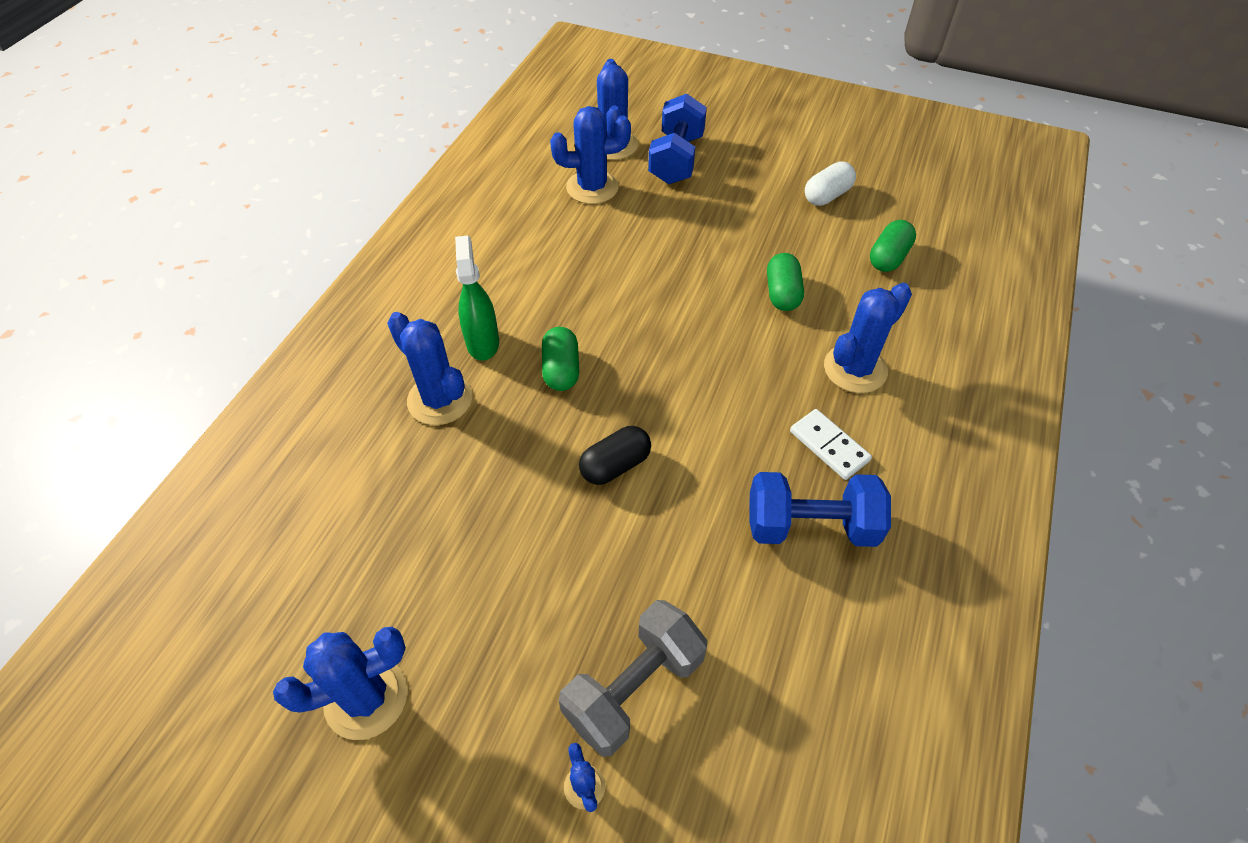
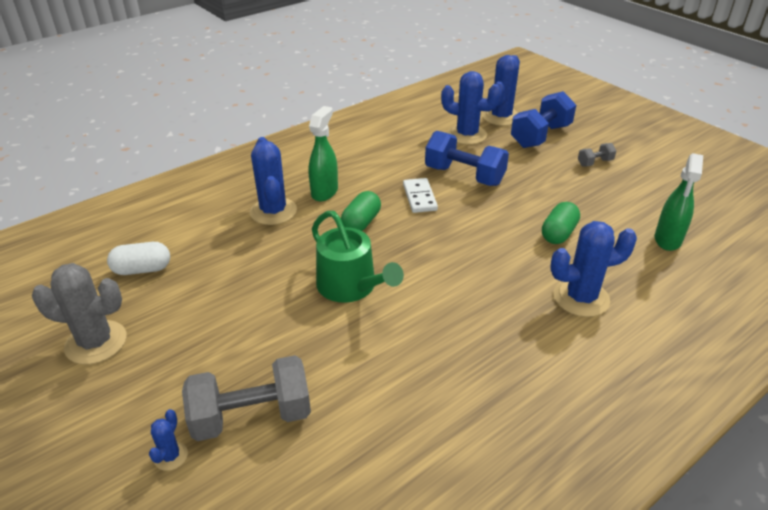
camera: 30 degrees right, 15 degrees down
blue cactus [273,627,408,740] -> grey cactus [32,263,126,365]
black capsule [579,426,651,485] -> green watering can [312,211,404,303]
blue dumbbell [749,472,891,547] -> blue dumbbell moved to [425,131,509,186]
white domino [790,409,872,480] -> white domino moved to [403,178,438,213]
white capsule [805,161,856,206] -> white capsule moved to [107,242,170,275]
green capsule [870,220,916,272] -> green spray bottle [655,153,703,251]
none -> grey dumbbell [578,143,616,166]

